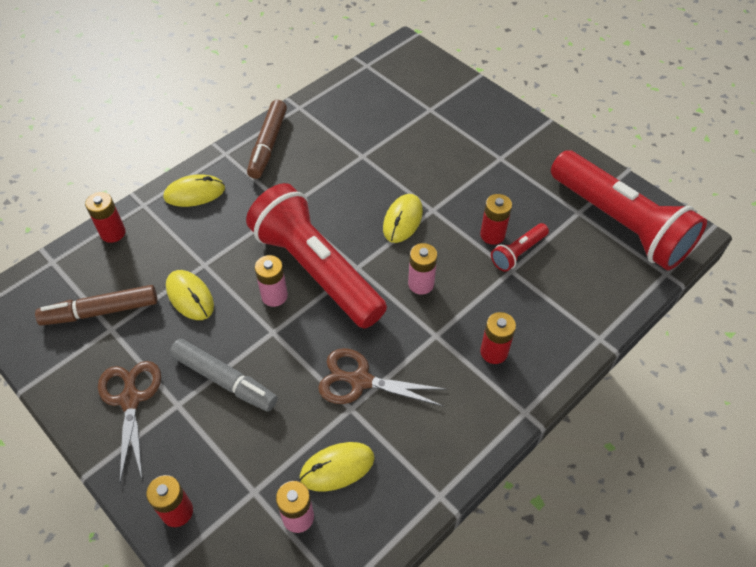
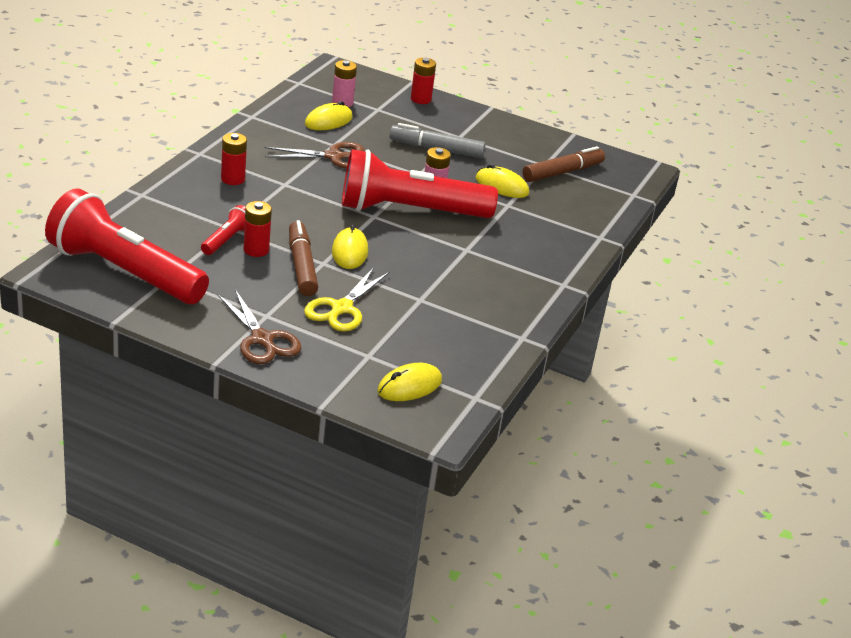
camera: 155 degrees right, 20 degrees down
red battery [85,192,126,243] -> none
brown scissors [98,361,161,482] -> brown scissors moved to [218,290,301,364]
yellow mouse [163,174,225,207] -> yellow mouse moved to [377,363,442,401]
red flashlight [246,183,387,329] -> red flashlight turned 150 degrees clockwise [342,149,498,218]
brown marker [247,100,287,179] -> brown marker moved to [289,220,318,296]
pink battery [408,243,437,295] -> none
none -> yellow scissors [304,267,389,332]

